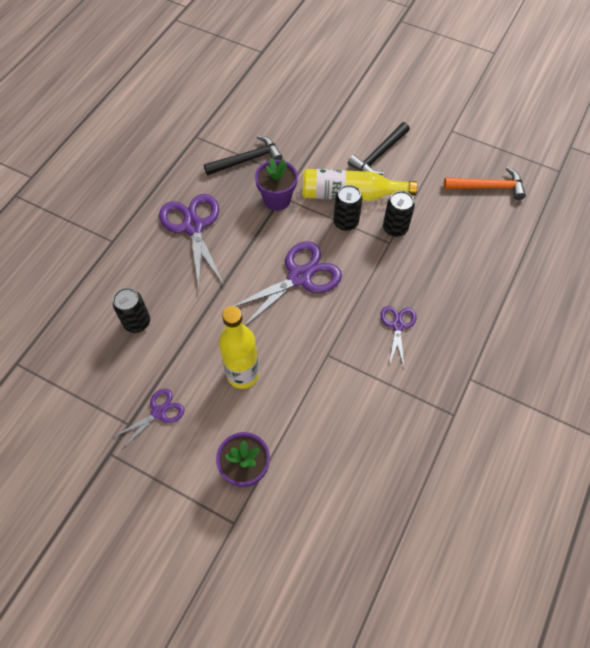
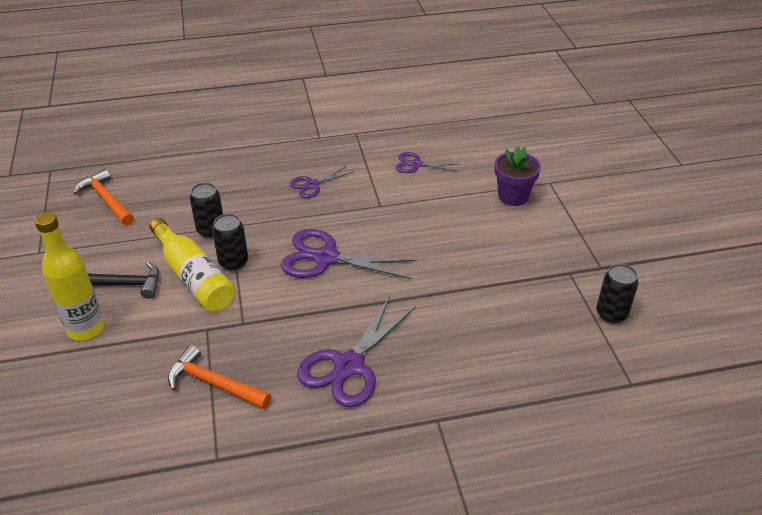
camera: 130 degrees left, 20 degrees down
black can [113,288,150,333] -> black can moved to [596,264,639,324]
purple scissors [114,389,185,449] -> purple scissors moved to [396,152,459,173]
black hammer [204,135,283,175] -> orange hammer [168,345,271,409]
yellow bottle [219,306,259,389] -> yellow bottle moved to [35,212,104,341]
purple flower pot [255,158,298,211] -> none

